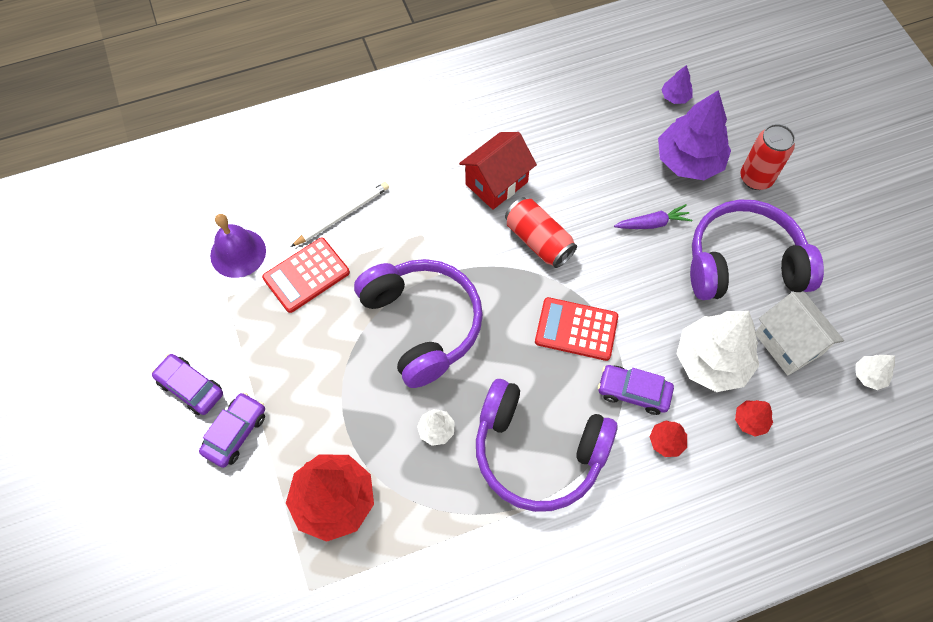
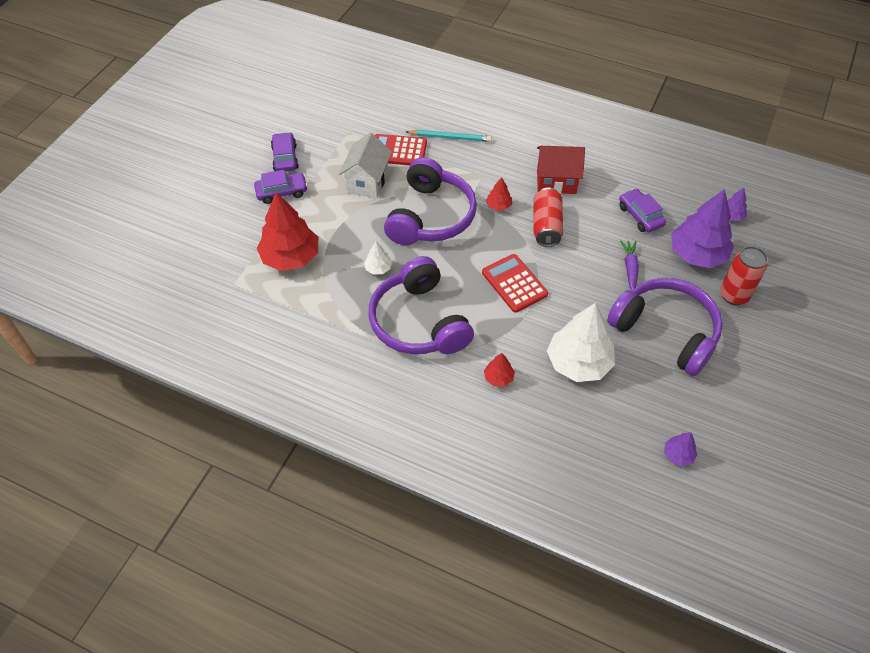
camera: 45 degrees right, 10 degrees down
purple bell [210,214,266,278] -> none
white pencil [291,182,389,247] -> turquoise pencil [406,130,492,142]
purple car [598,365,674,415] -> purple car moved to [619,188,666,232]
purple carrot [614,204,692,229] -> purple carrot turned 120 degrees counterclockwise [620,240,639,290]
red tree [735,400,773,437] -> red tree moved to [486,177,512,211]
white house [755,292,844,375] -> white house moved to [339,133,392,199]
white tree [856,355,895,390] -> purple tree [664,432,697,466]

